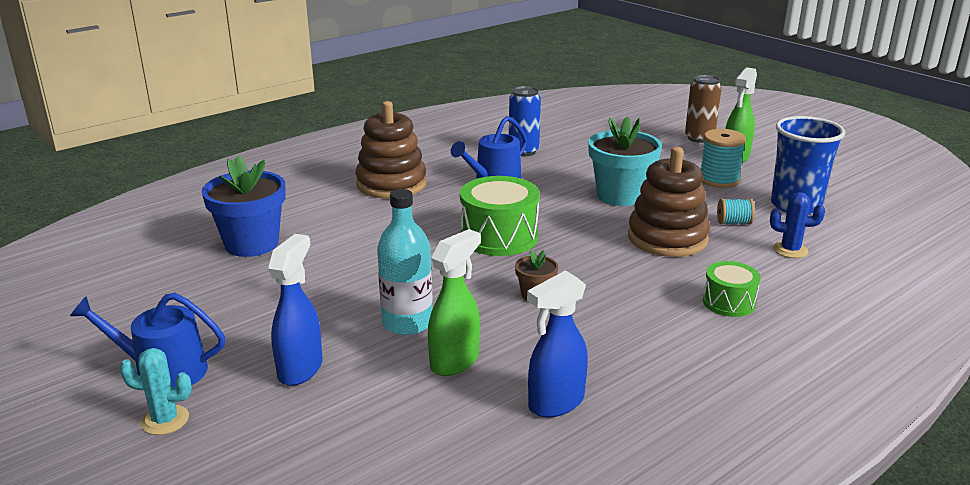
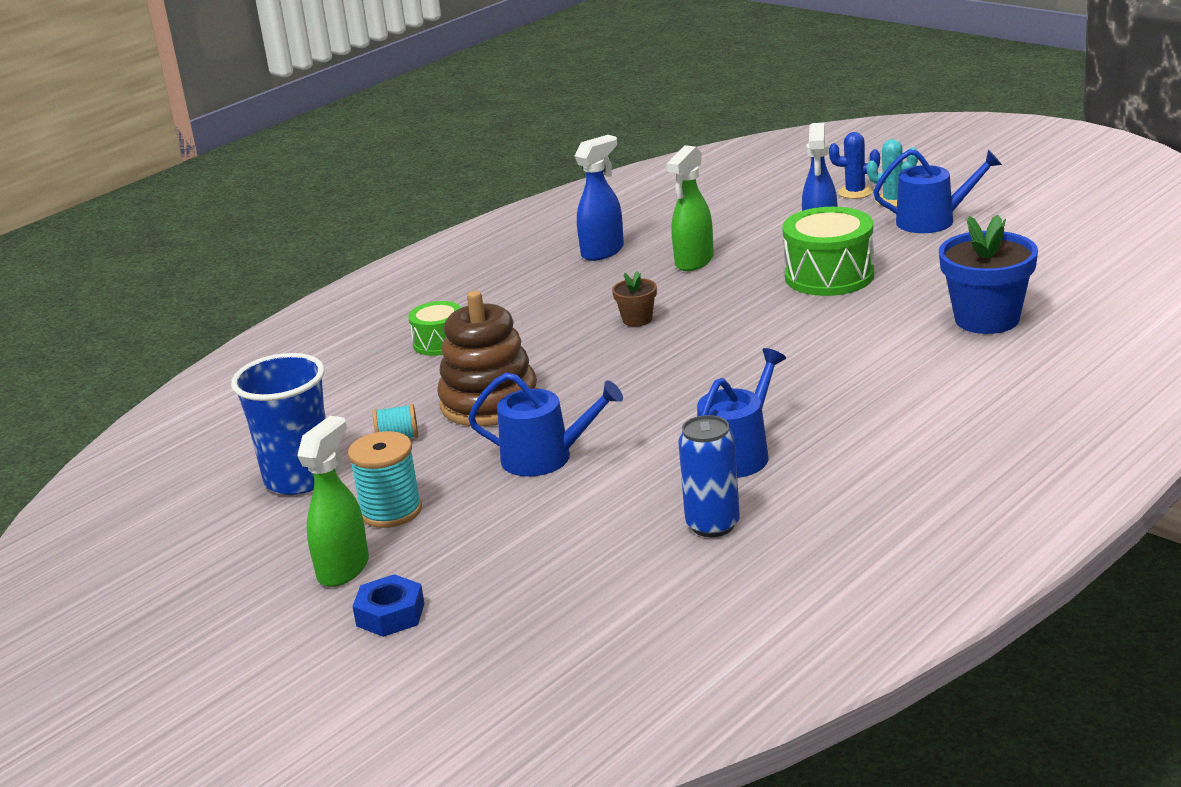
camera: 175 degrees right, 0 degrees up
brown stacking toy [355,101,427,198] -> none
turquoise bottle [377,189,433,335] -> none
green drum [460,176,540,256] -> green drum moved to [782,207,874,296]
turquoise flower pot [588,116,662,206] -> blue watering can [468,372,623,477]
brown can [685,75,722,143] -> blue nut [352,574,425,637]
blue cactus [770,192,825,258] -> blue cactus moved to [829,132,880,199]

